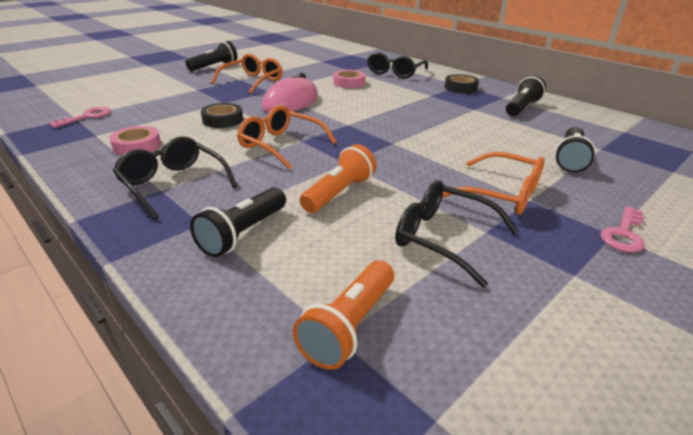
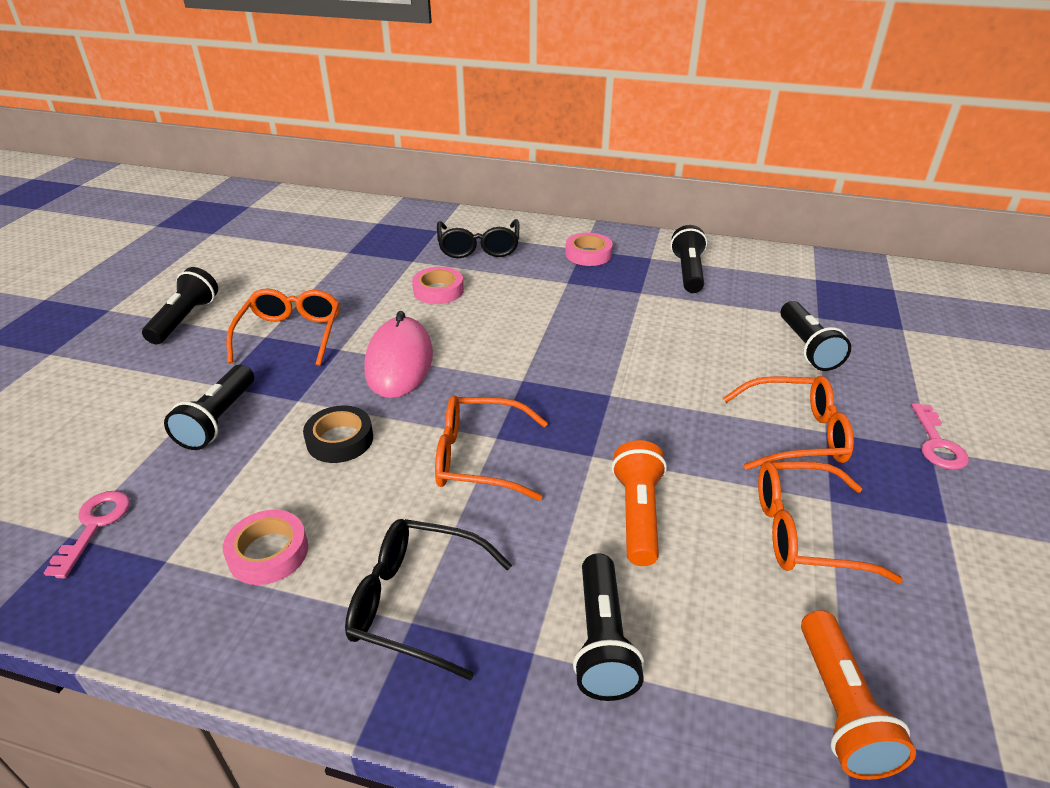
camera: 30 degrees left, 5 degrees up
black glasses [395,180,518,287] -> orange glasses [758,461,903,583]
black tape [445,74,479,93] -> pink tape [565,233,613,266]
none -> black flashlight [164,365,254,450]

